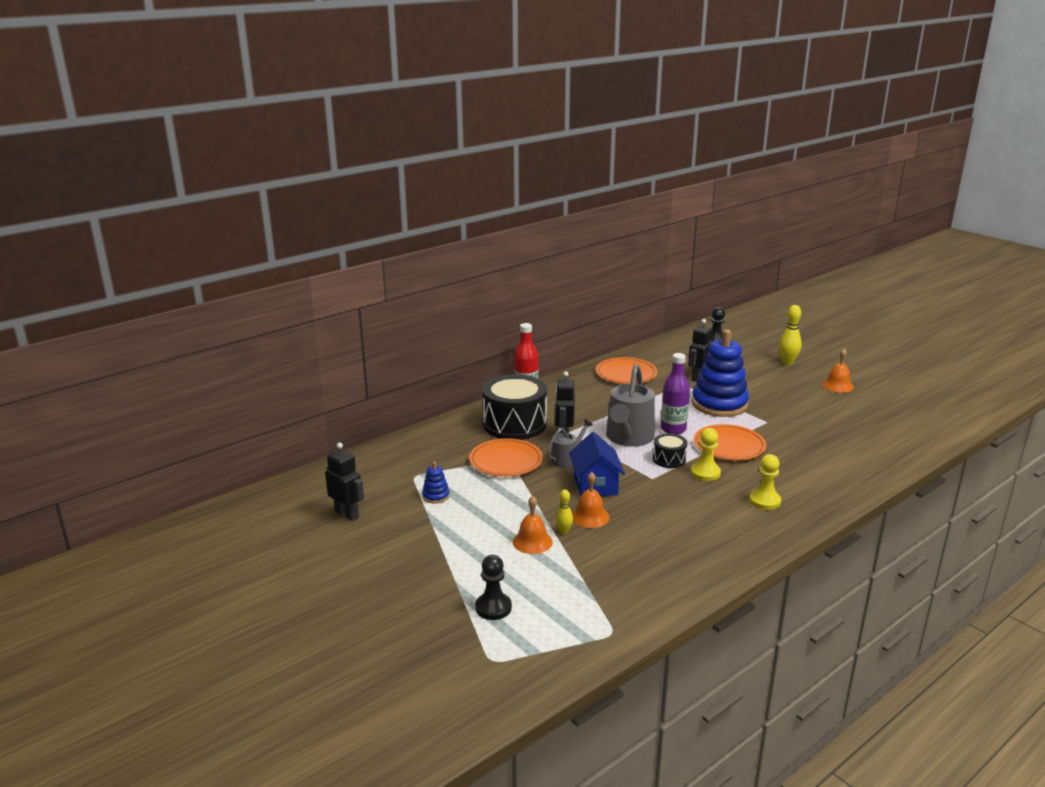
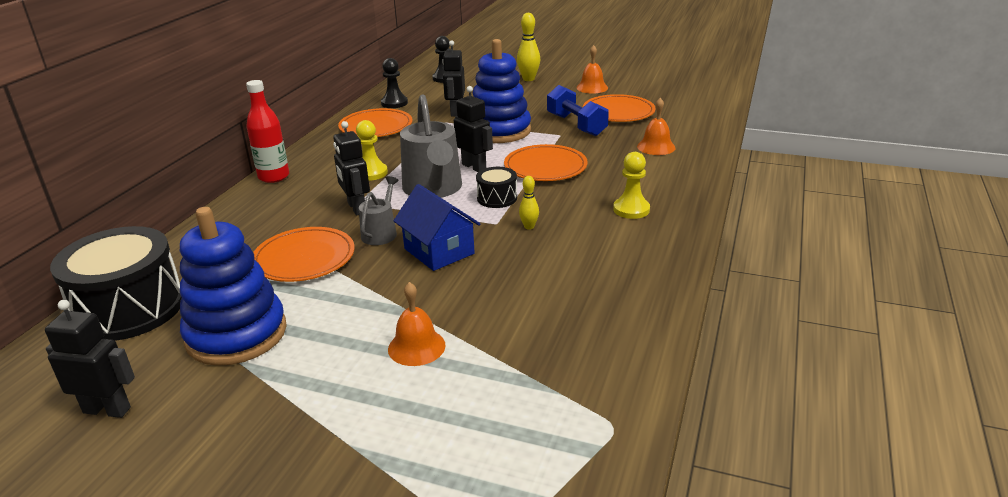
camera: 30 degrees left, 5 degrees up
blue stacking toy [422,462,450,504] -> blue stacking toy [180,207,287,366], size x2.41
black pawn [475,555,512,620] -> black pawn moved to [381,58,408,108]
black drum [482,374,547,440] -> black drum moved to [50,226,182,341]
yellow bowling pin [556,489,573,534] -> yellow bowling pin moved to [519,176,539,230]
orange bell [572,472,610,528] -> orange bell moved to [637,98,675,155]
purple bottle [661,353,690,434] -> black robot [454,86,493,172]
yellow pawn [691,428,721,481] -> yellow pawn moved to [356,120,388,181]
none -> blue dumbbell [547,85,609,136]
none -> orange plate [583,94,656,122]

